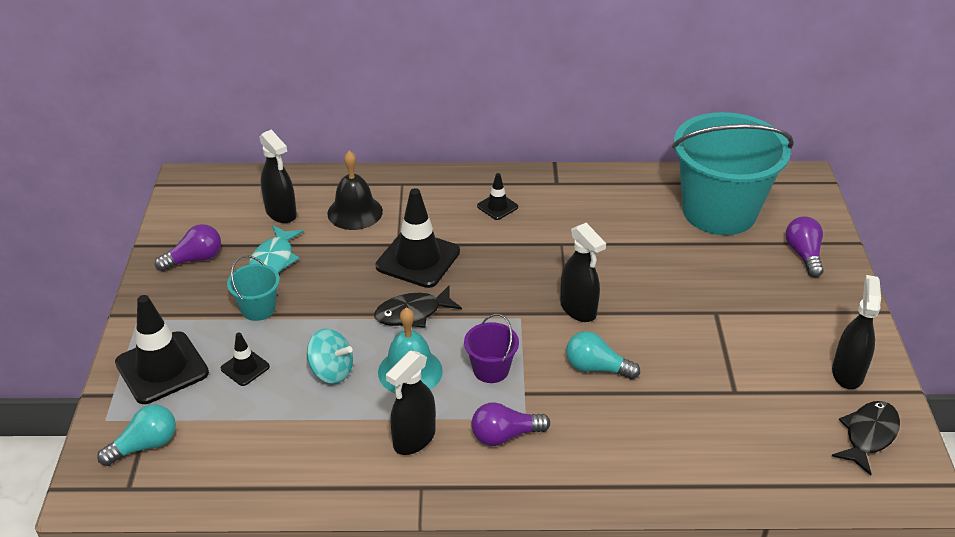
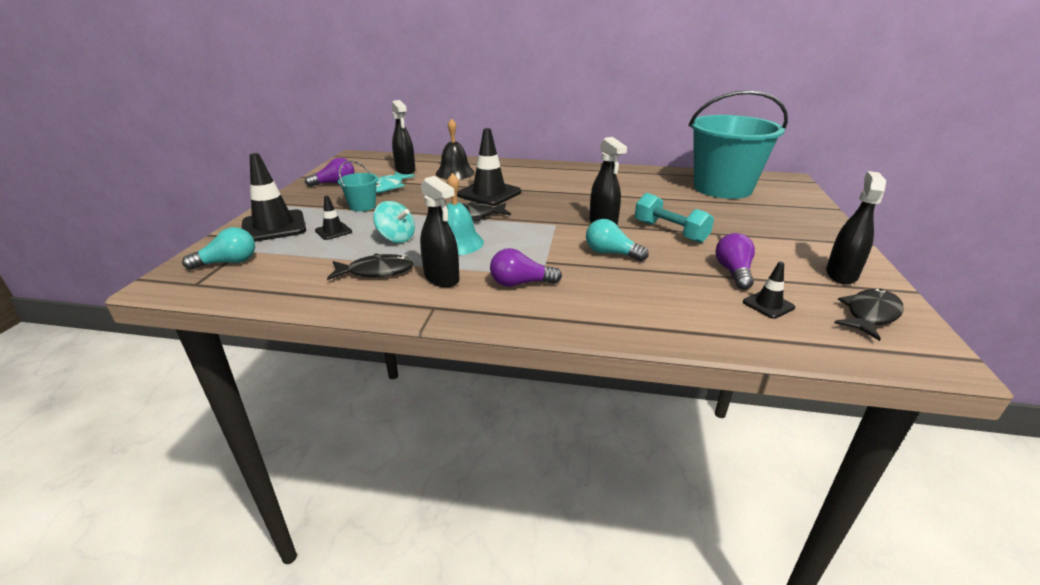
camera: 10 degrees right, 10 degrees down
black spray bottle [386,350,436,455] -> black spray bottle turned 90 degrees counterclockwise [420,176,459,287]
purple bucket [464,314,519,383] -> none
black traffic cone [477,173,518,220] -> black traffic cone moved to [743,262,795,319]
purple light bulb [786,216,824,278] -> purple light bulb moved to [715,233,755,290]
none -> black fish [327,254,414,280]
none -> turquoise dumbbell [635,193,714,243]

